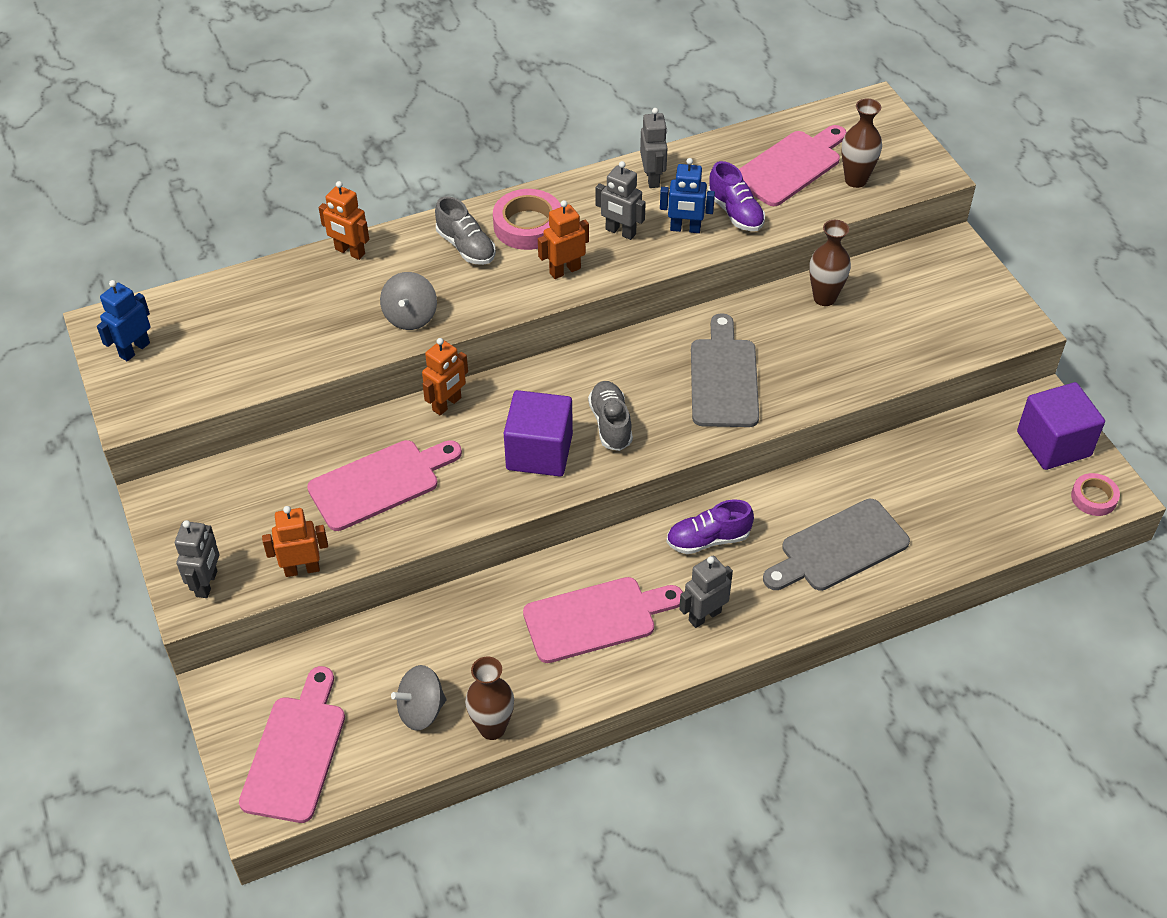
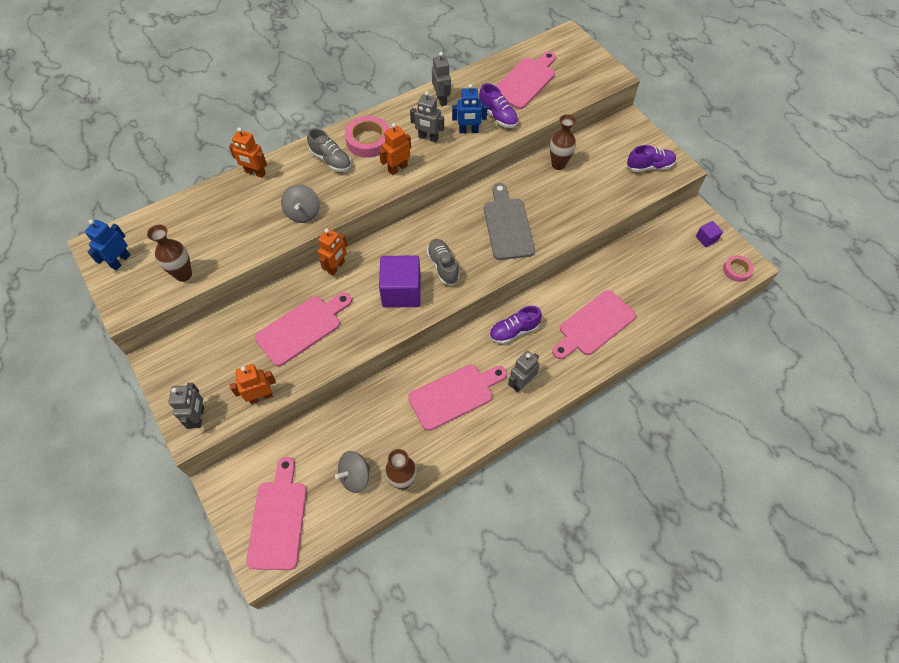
camera: 10 degrees left, 10 degrees up
grey cutting board [763,499,910,591] -> pink cutting board [552,290,636,359]
brown vase [841,99,882,188] -> brown vase moved to [147,225,192,282]
purple cube [1017,382,1105,470] -> purple cube [696,221,723,247], size x0.47
none -> purple shoe [627,145,676,172]

